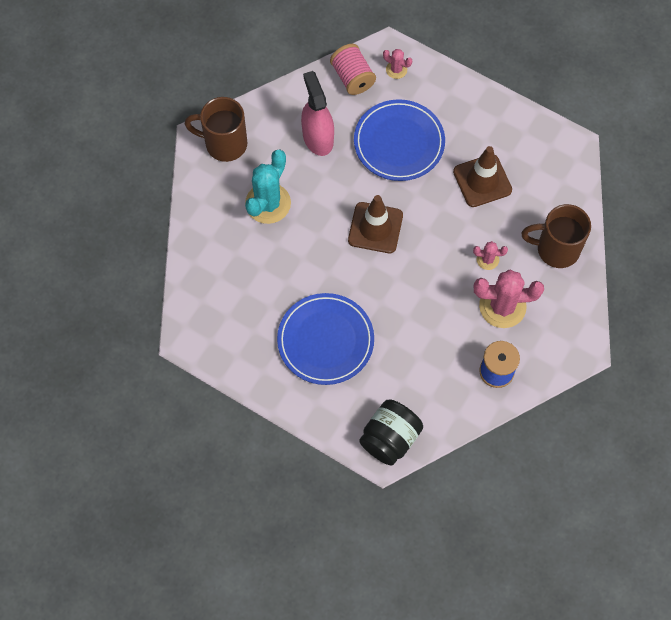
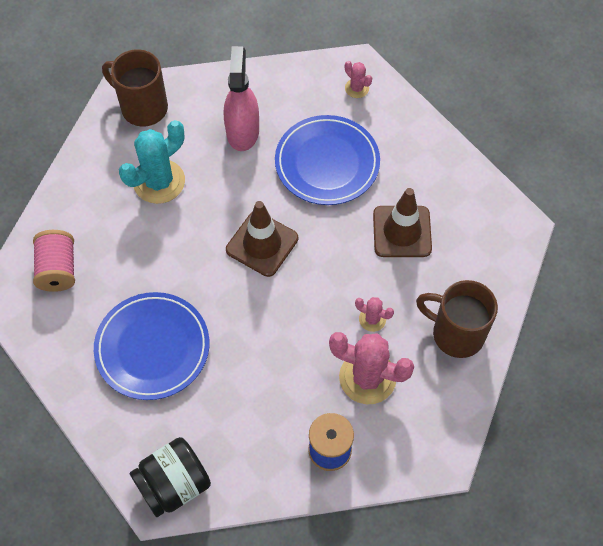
camera: 20 degrees right, 5 degrees down
pink spool [330,44,376,95] -> pink spool moved to [33,230,75,292]

